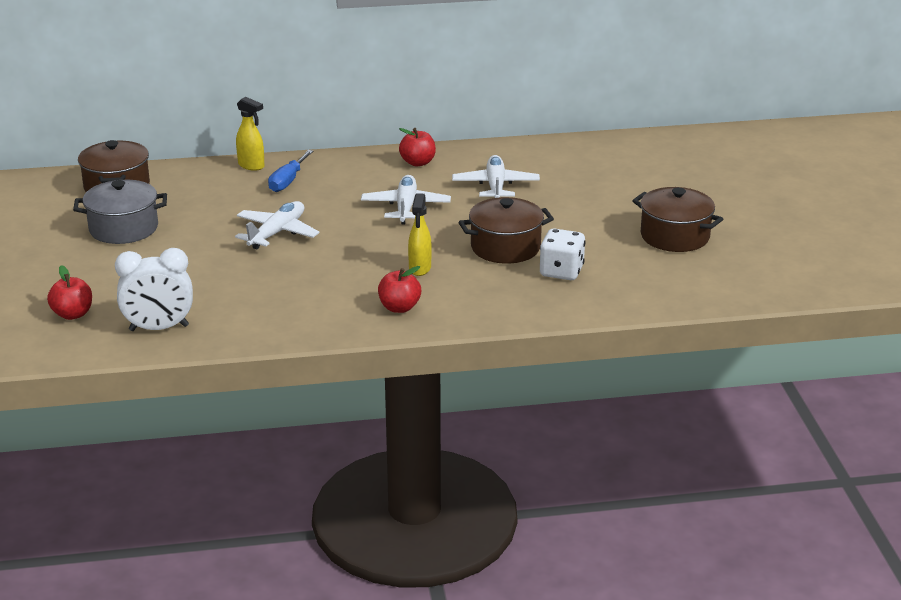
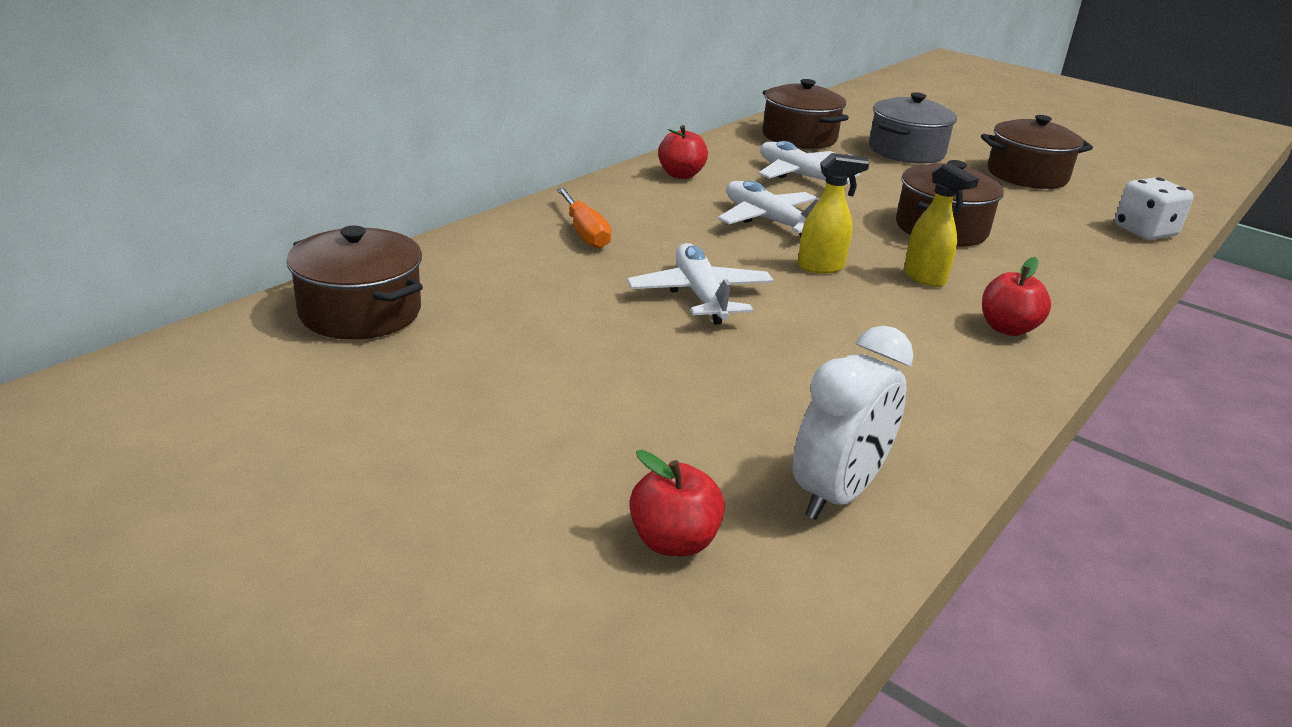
camera: 45 degrees left, 0 degrees up
grey pot [73,180,167,244] -> grey pot moved to [869,92,957,164]
yellow spray bottle [236,97,264,171] -> yellow spray bottle moved to [798,153,870,274]
blue screwdriver [268,150,313,192] -> orange screwdriver [557,188,612,249]
white dice [540,228,586,280] -> white dice moved to [1115,177,1194,240]
none -> brown pot [762,79,849,149]

